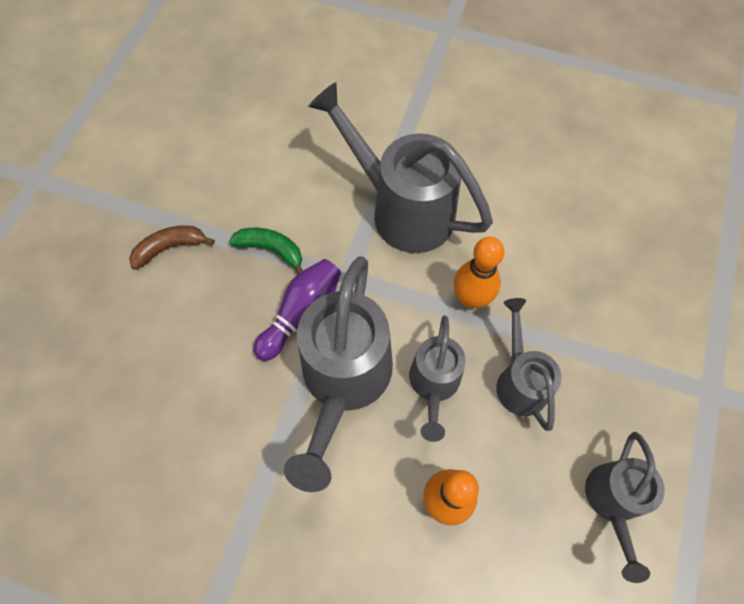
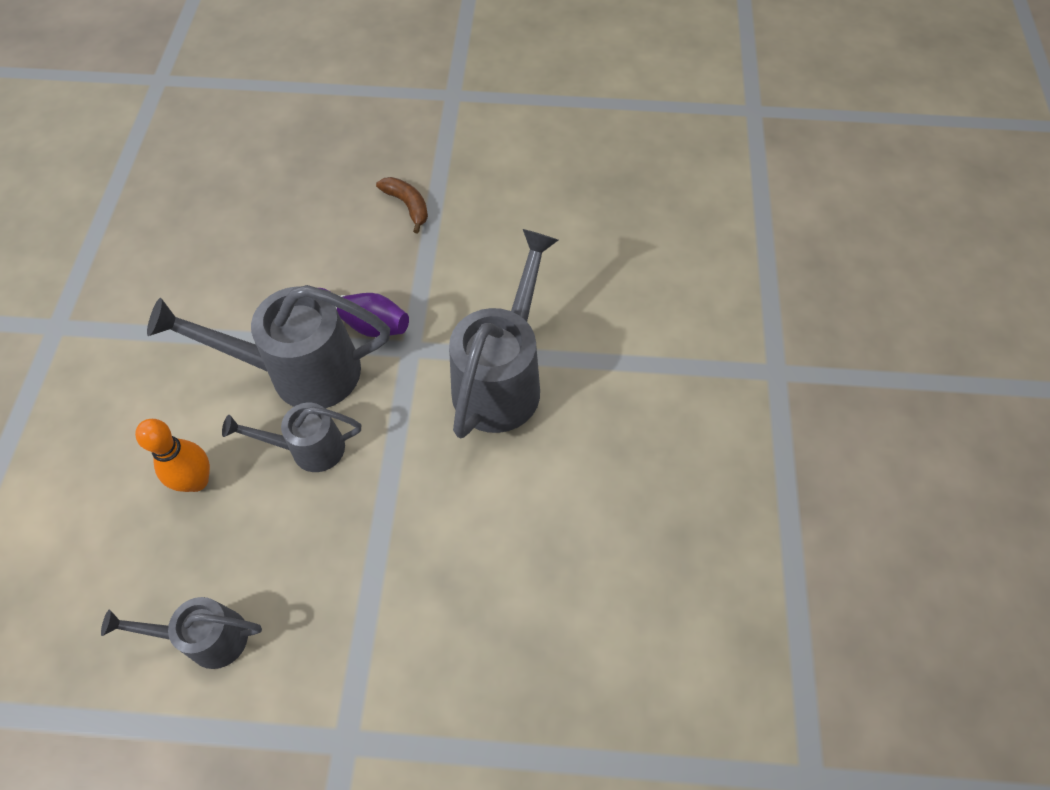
camera: 75 degrees right, 5 degrees down
green banana [229,228,303,274] -> none
orange bowling pin [454,237,504,309] -> none
grey watering can [496,298,562,431] -> none

